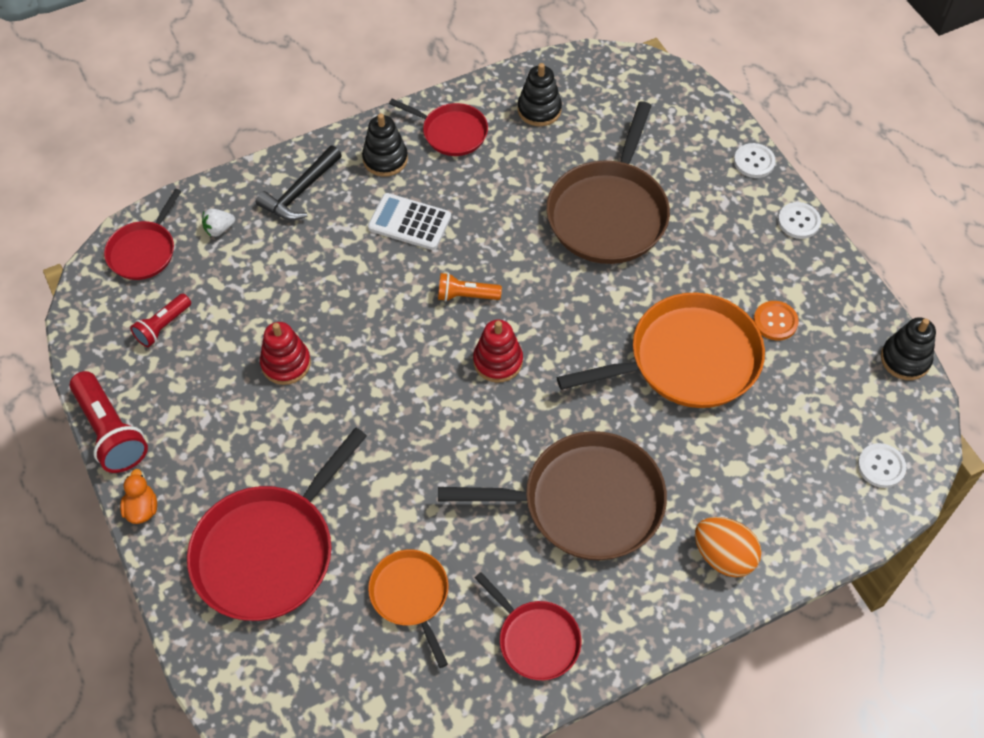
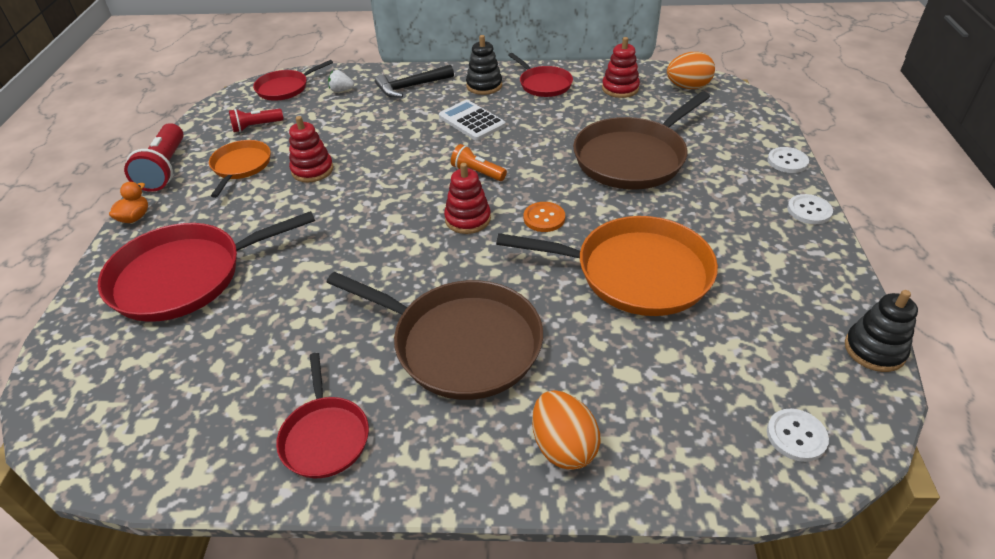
camera: 30 degrees right, 15 degrees down
orange pan [368,550,449,668] -> orange pan moved to [209,140,271,198]
black stacking toy [518,63,562,126] -> red stacking toy [602,37,640,98]
orange button [753,301,799,341] -> orange button moved to [524,202,565,232]
none -> orange egg [667,52,715,89]

